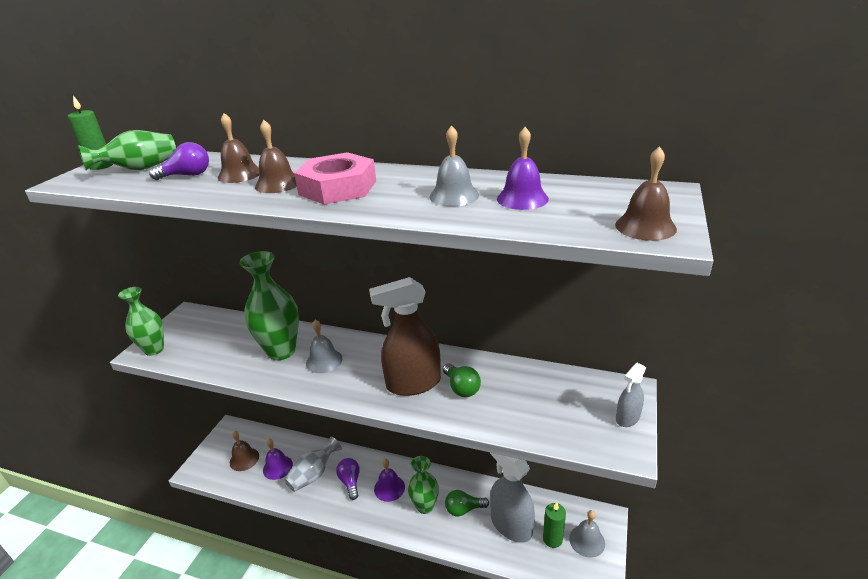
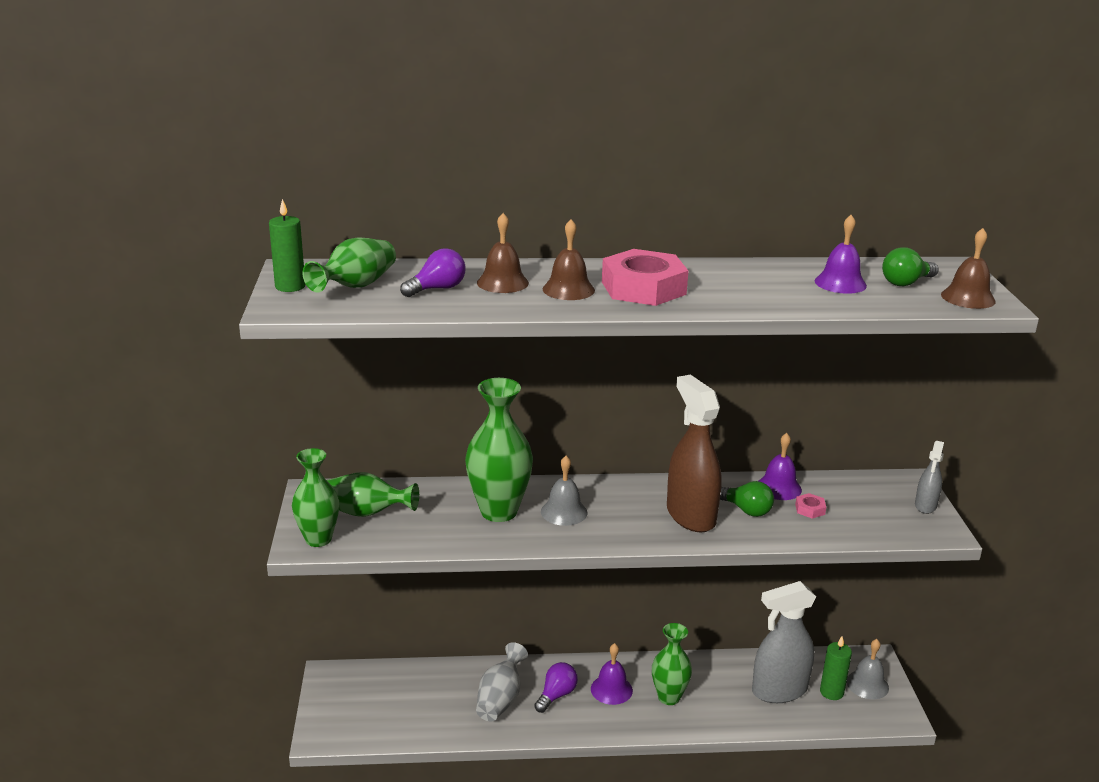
camera: 25 degrees left, 5 degrees down
brown bell [230,431,259,471] -> none
purple bell [263,439,293,480] -> purple bell moved to [759,433,802,500]
purple light bulb [336,458,360,500] -> purple light bulb turned 75 degrees clockwise [534,662,578,713]
brown spray bottle [369,277,441,396] -> brown spray bottle turned 105 degrees clockwise [667,375,722,532]
grey bell [429,125,479,206] -> none
green light bulb [445,490,489,517] -> green light bulb moved to [882,247,939,286]
grey spray bottle [489,452,535,543] -> grey spray bottle turned 45 degrees counterclockwise [752,581,816,703]
none -> green vase [327,472,419,517]
none -> pink nut [795,493,826,519]

